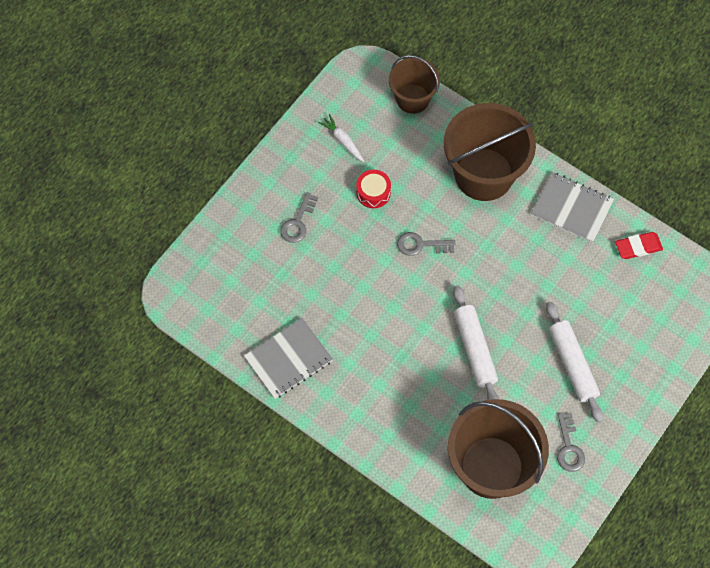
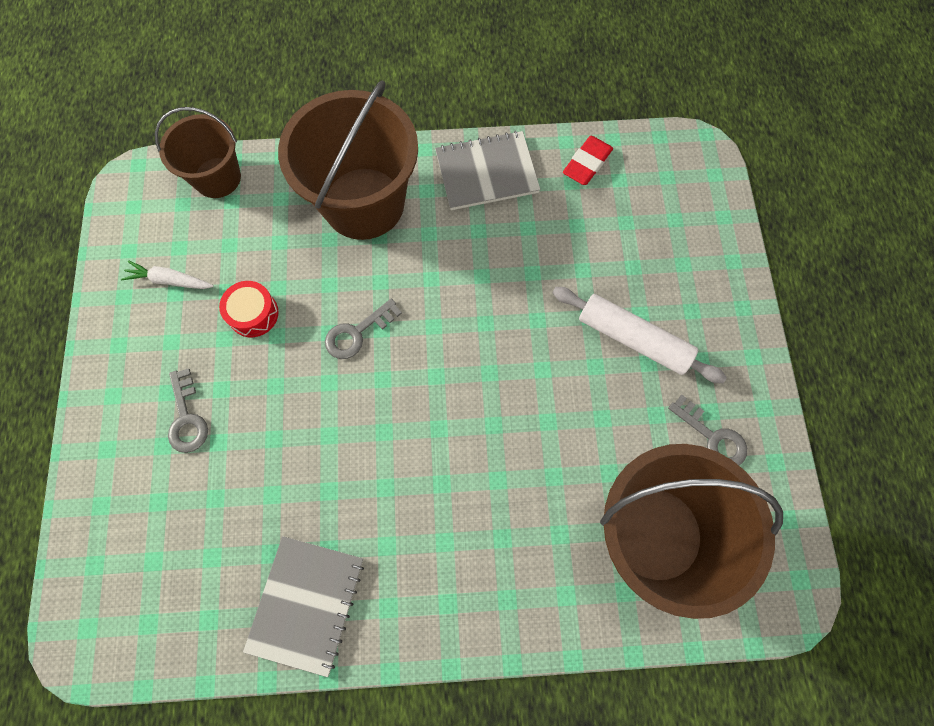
camera: 40 degrees left, 5 degrees up
white rolling pin [453,285,499,400] -> none

